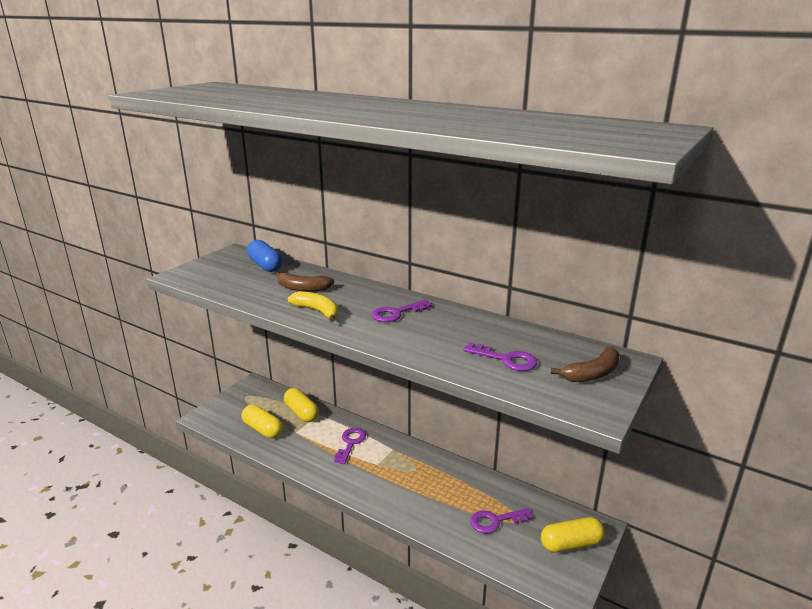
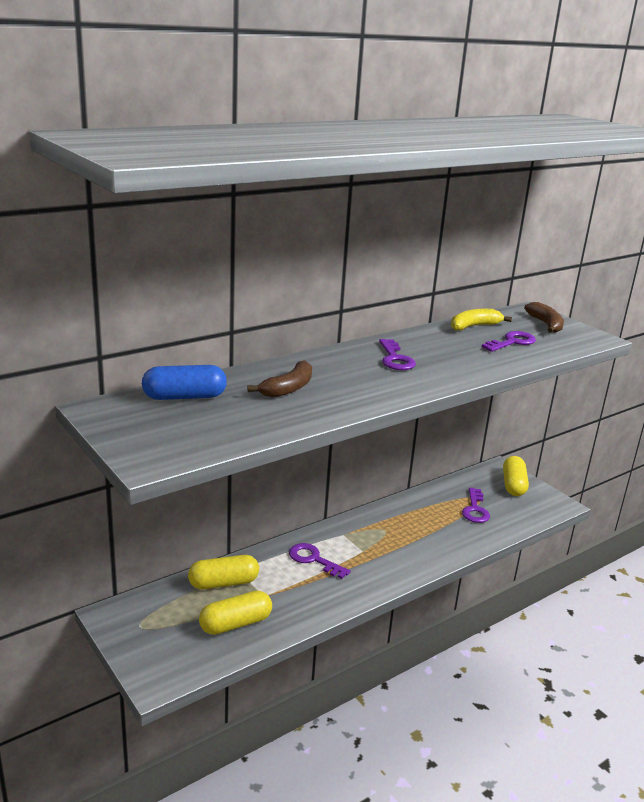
camera: 70 degrees left, 0 degrees up
yellow banana [288,291,339,322] -> yellow banana moved to [451,309,512,330]

